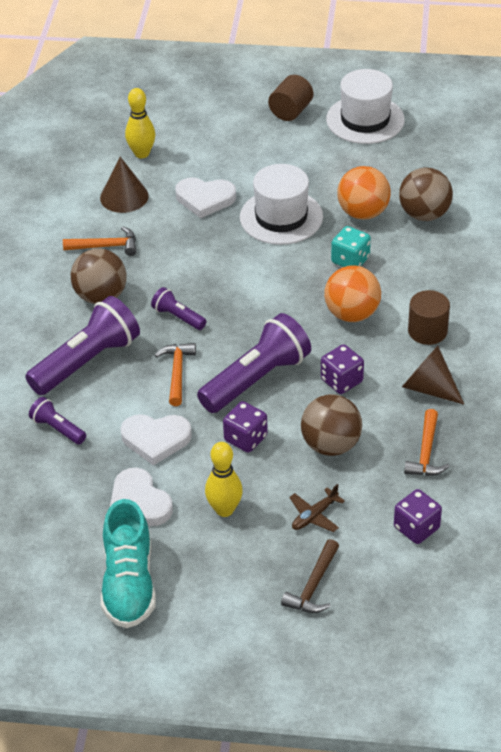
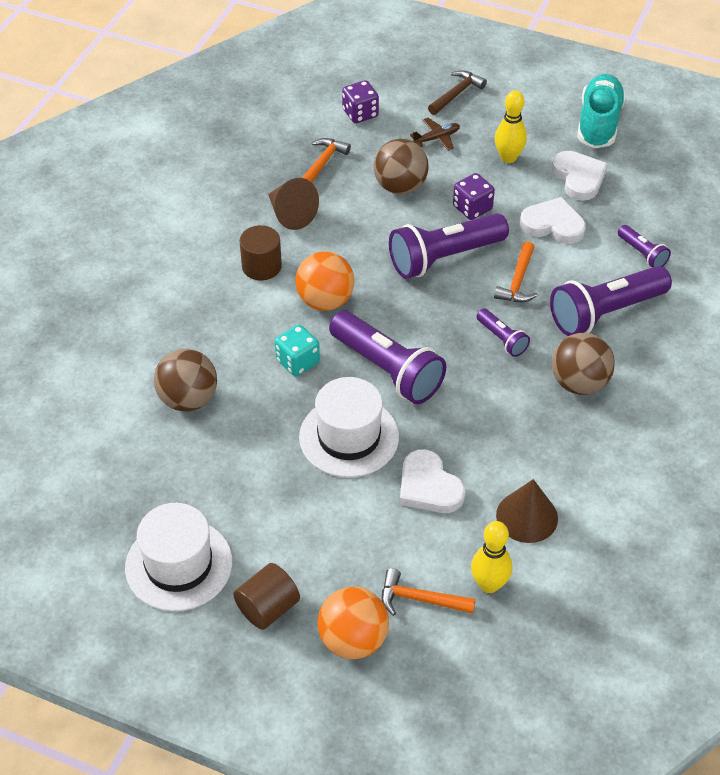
camera: 165 degrees left, 5 degrees up
orange hammer [63,226,136,256] -> orange hammer moved to [382,568,476,616]
white heart [175,177,236,218] -> white heart turned 150 degrees counterclockwise [400,449,465,513]
purple dice [321,344,364,394] -> none
orange ball [337,166,390,220] -> orange ball moved to [317,587,389,659]
none -> purple flashlight [329,311,446,404]

